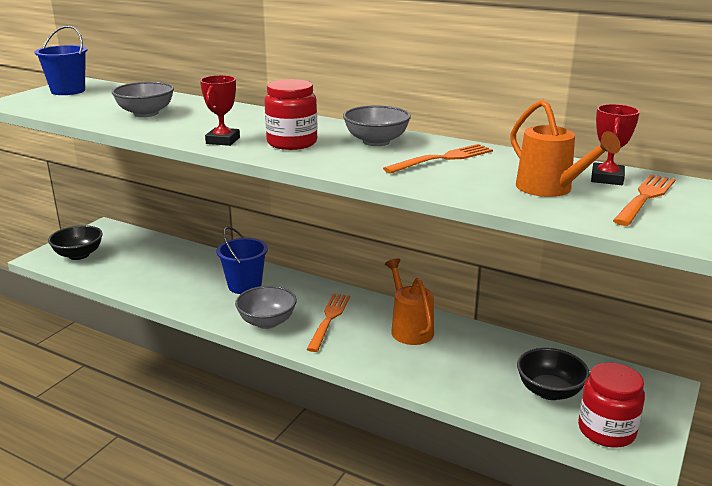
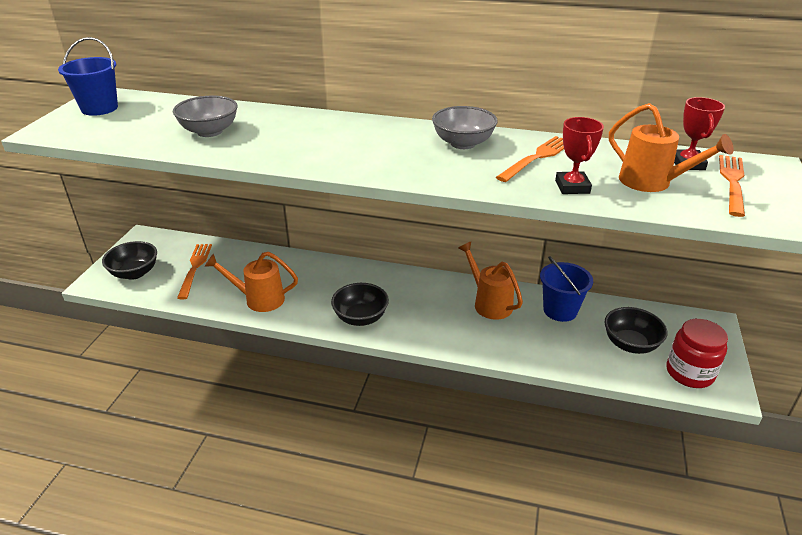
camera: 15 degrees left, 10 degrees up
red trophy [200,75,240,146] -> red trophy moved to [555,117,604,194]
blue bucket [216,226,268,294] -> blue bucket moved to [540,256,593,322]
grey bowl [235,286,297,329] -> black bowl [331,283,389,326]
red jar [264,79,318,150] -> none
orange fork [307,294,350,352] -> orange fork moved to [177,244,212,299]
none -> orange watering can [204,252,298,312]

